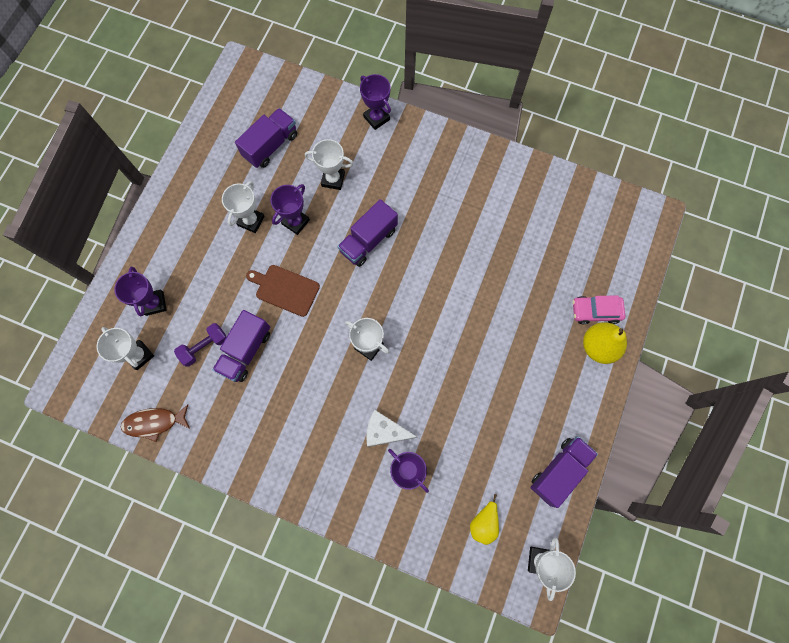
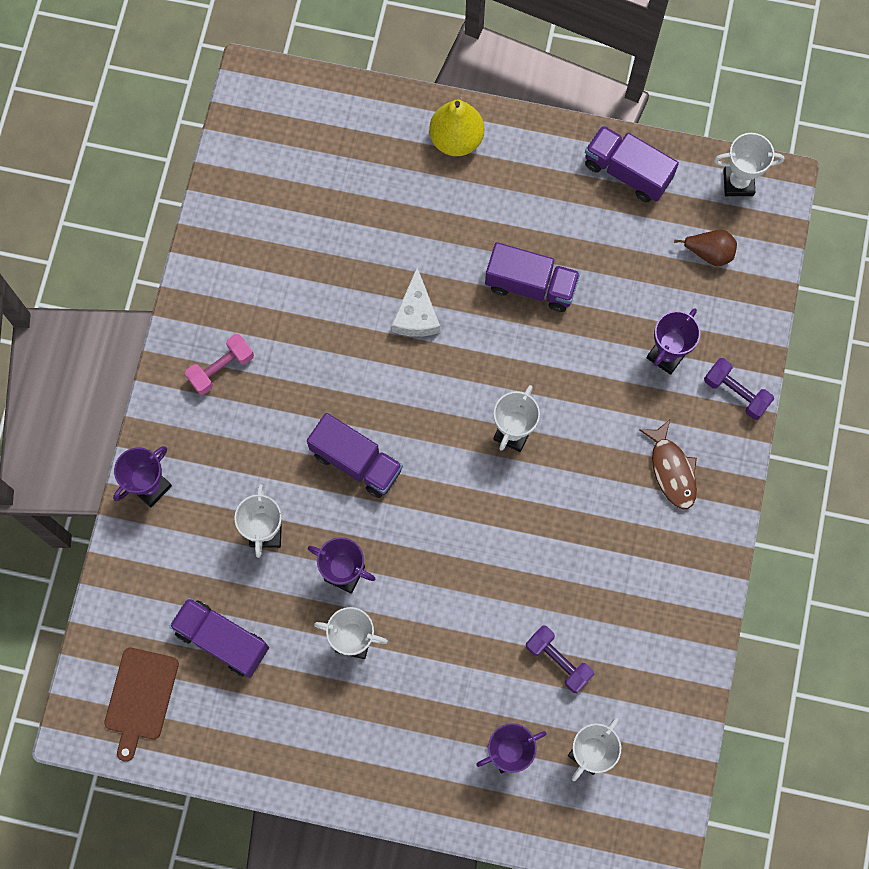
camera: 100 degrees left, 0 degrees up
brown fish [121,405,190,442] -> brown fish moved to [639,420,697,509]
purple truck [212,310,270,382] -> purple truck moved to [485,242,580,312]
brown cutting board [246,265,320,317] -> brown cutting board moved to [104,648,179,762]
white cheese [366,410,417,447] -> white cheese moved to [392,267,440,337]
yellow pear [470,494,499,545] -> brown pear [674,230,737,267]
pink car [573,296,625,324] -> none
none -> pink dumbbell [185,334,254,395]
none -> purple dumbbell [704,358,774,420]

